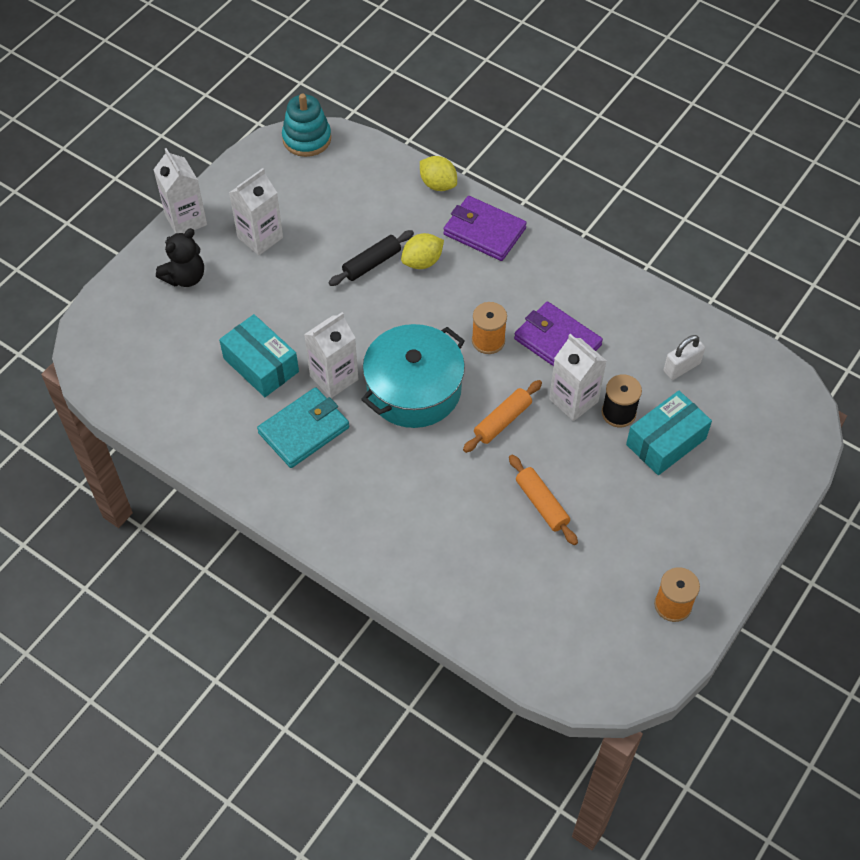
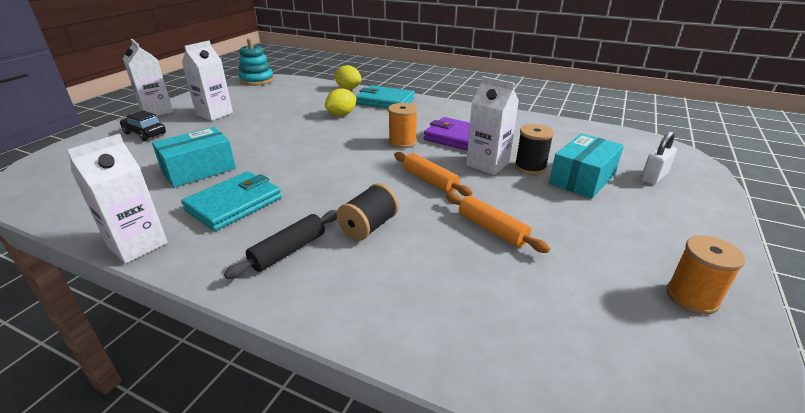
camera: 10 degrees left, 25 degrees down
black teddy bear [156,228,204,287] -> black car [120,110,166,141]
turquoise box [219,314,299,397] -> turquoise box turned 75 degrees counterclockwise [152,127,236,188]
white carton [304,312,358,398] -> white carton moved to [67,134,168,264]
black rolling pin [328,230,414,286] -> black rolling pin moved to [224,210,337,279]
turquoise pot [361,324,465,428] -> none
purple wallet [443,196,527,261] -> turquoise wallet [356,85,414,109]
orange rolling pin [463,380,542,453] -> orange rolling pin turned 75 degrees counterclockwise [394,152,472,196]
white padlock [664,335,705,380] -> white padlock moved to [641,131,677,185]
none -> black spool [337,183,398,241]

